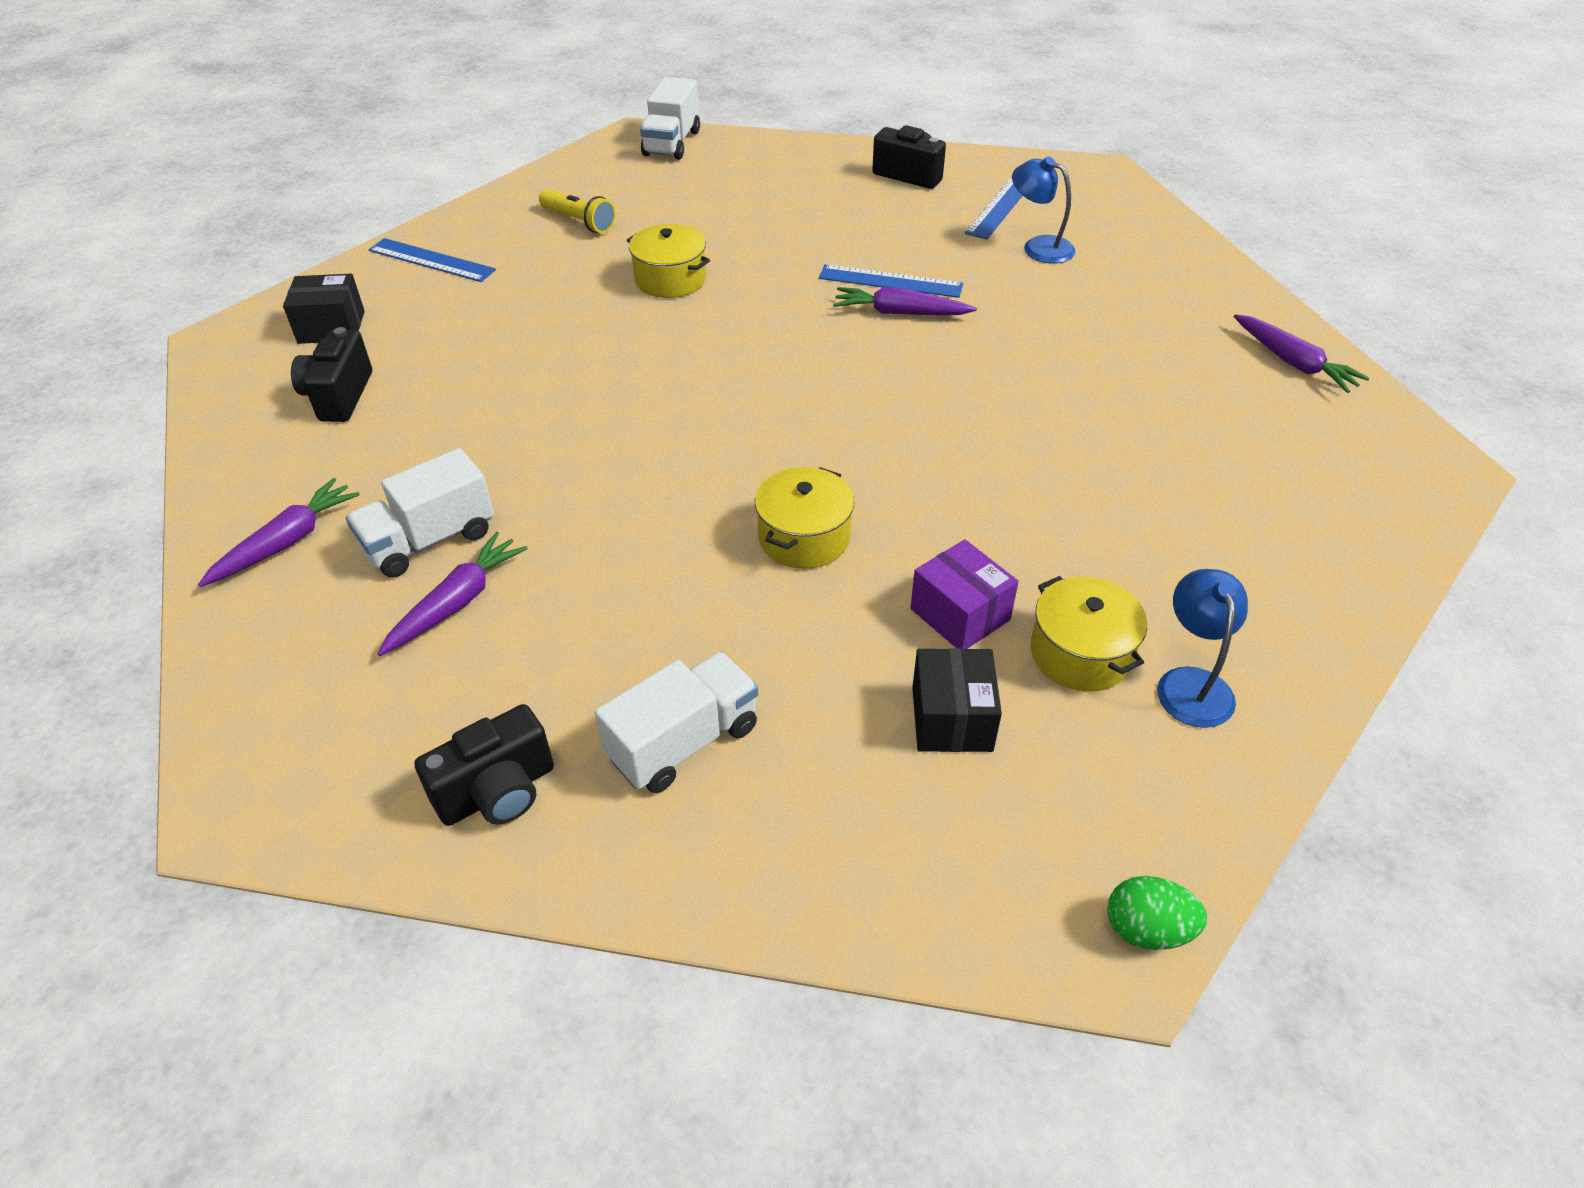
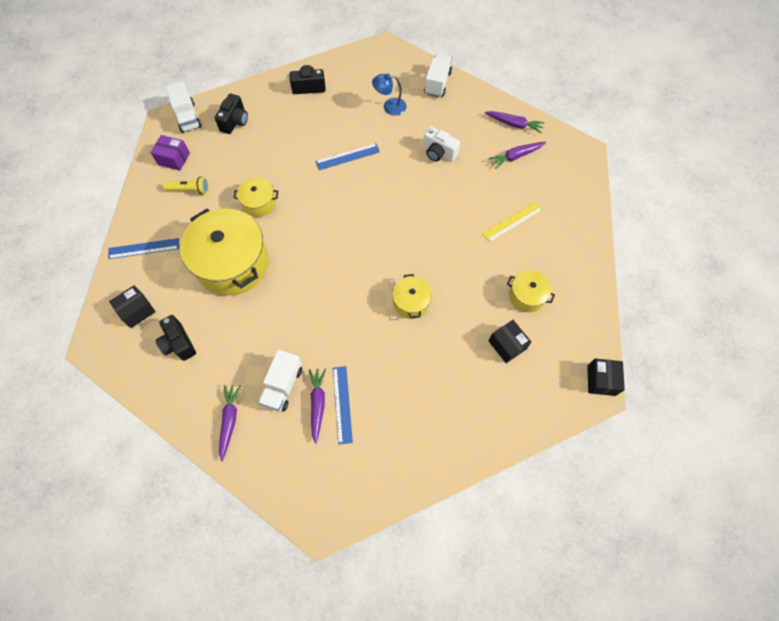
camera: 35 degrees left, 20 degrees up
black camera [414,704,554,826] -> black camera moved to [215,93,248,134]
white truck [595,652,758,793] -> white truck moved to [424,53,452,97]
purple carrot [833,287,977,315] -> purple carrot moved to [489,142,546,169]
purple box [911,539,1019,649] -> purple box moved to [151,135,190,171]
blue ruler [965,177,1023,240] -> blue ruler moved to [333,366,353,445]
green egg [1107,876,1207,950] -> black box [587,358,625,396]
blue lamp [1157,569,1248,728] -> none
none -> yellow pot [180,208,269,296]
none -> white camera [423,127,460,162]
none -> yellow ruler [482,201,543,243]

